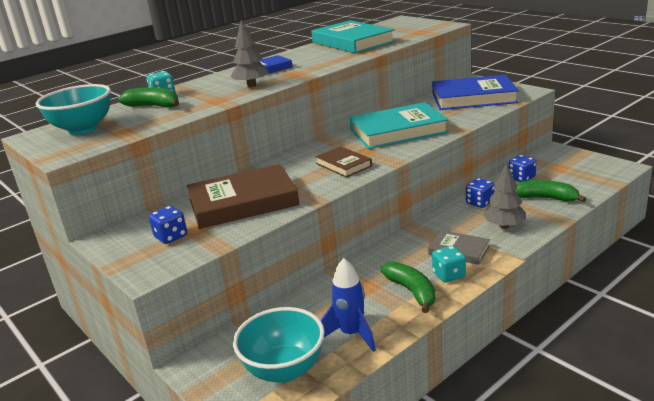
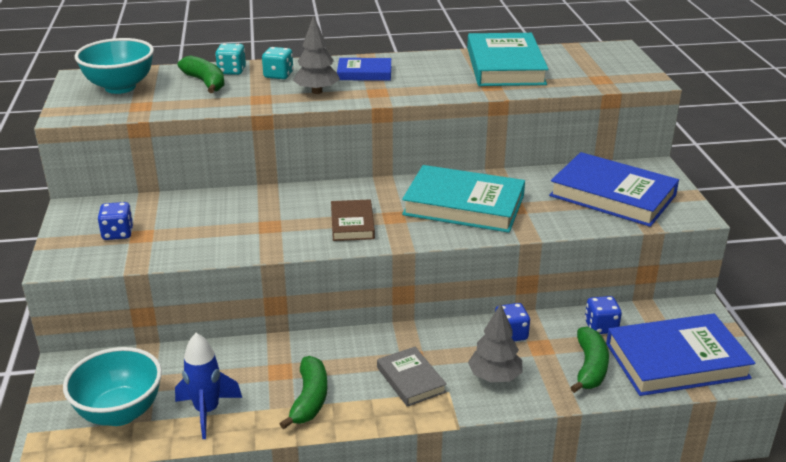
camera: 30 degrees right, 5 degrees up
brown book [187,164,300,229] -> none
turquoise dice [432,246,466,283] -> turquoise dice moved to [262,47,293,79]
green banana [515,180,586,203] -> green banana turned 45 degrees clockwise [570,327,609,393]
none -> blue book [606,314,756,396]

